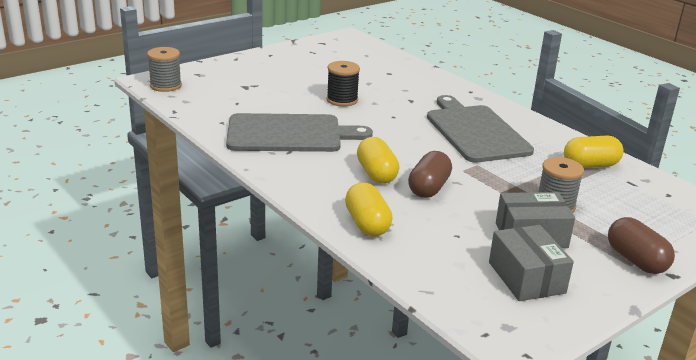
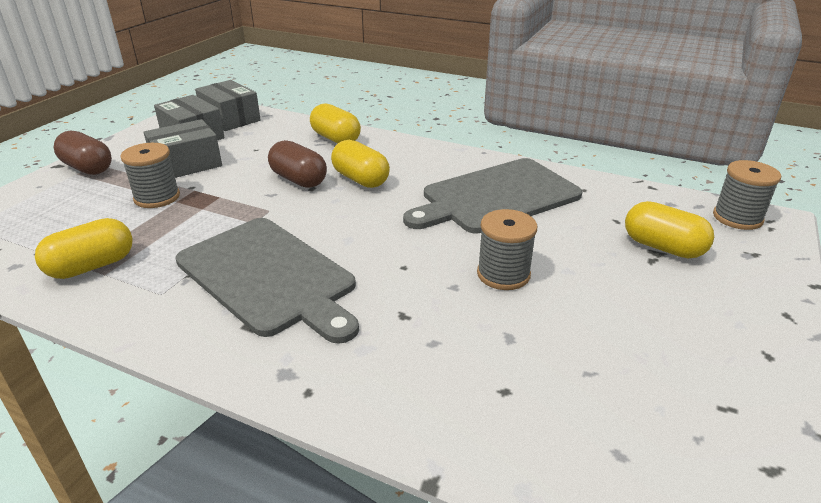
camera: 155 degrees right, 5 degrees up
black spool [326,61,360,106] -> grey spool [477,209,537,290]
brown capsule [408,151,452,198] -> brown capsule turned 45 degrees counterclockwise [268,140,327,188]
none -> grey box [195,80,261,131]
none -> yellow capsule [625,201,714,258]

